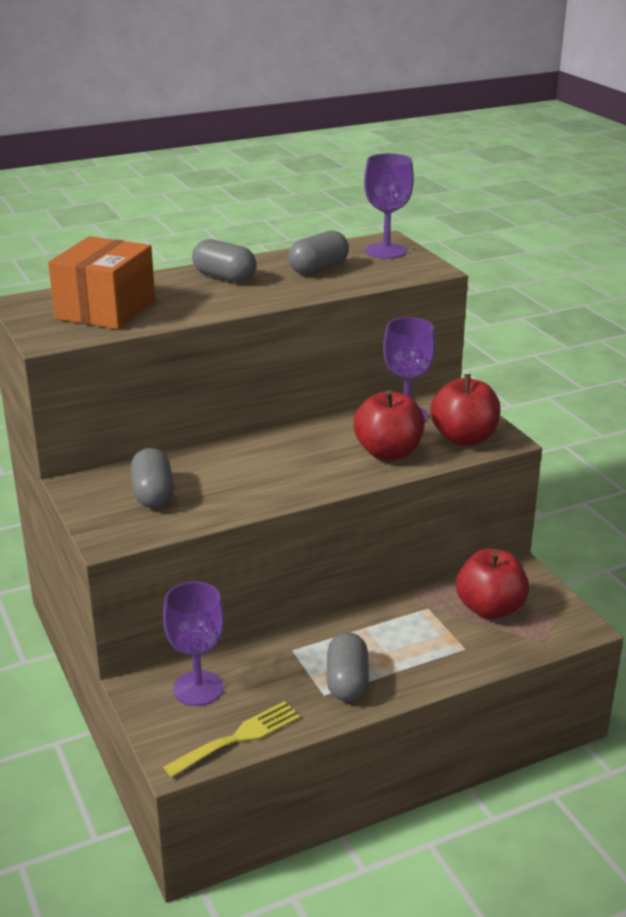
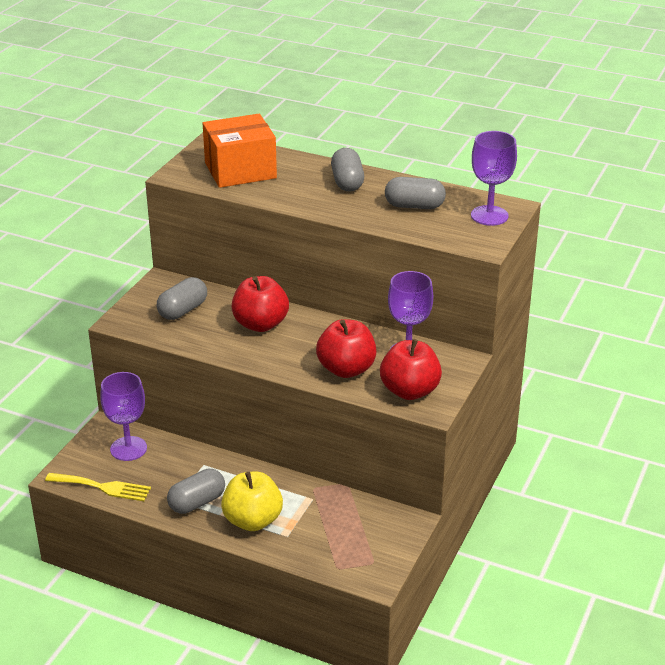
camera: 50 degrees right, 5 degrees up
red apple [456,549,529,619] -> red apple moved to [231,276,289,332]
none -> yellow apple [221,472,283,531]

